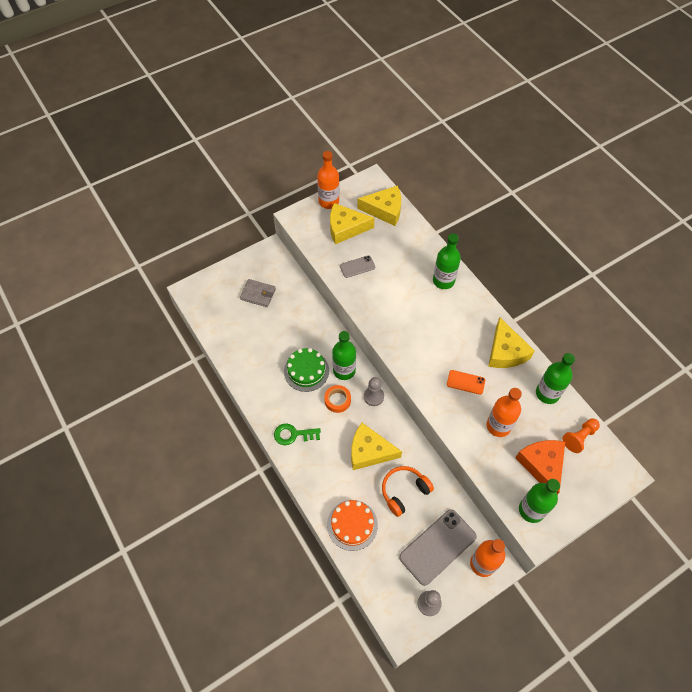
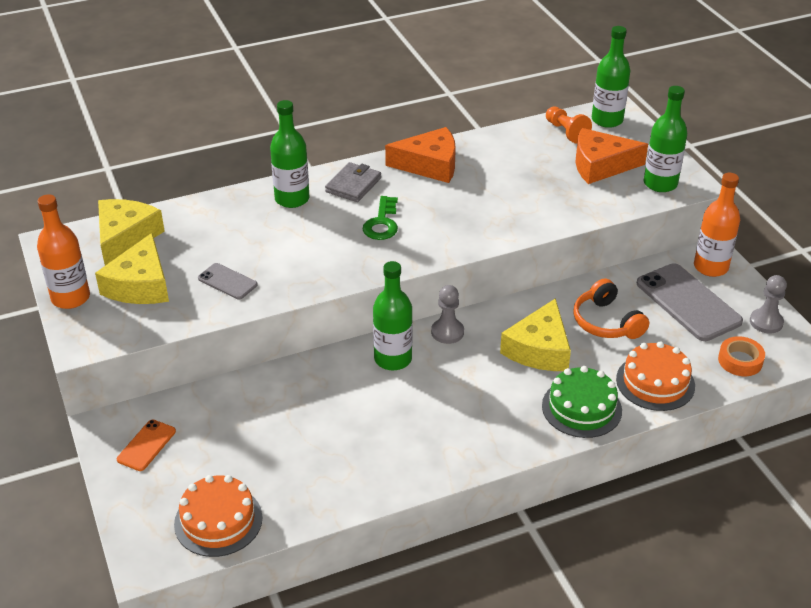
camera: 80 degrees left, 20 degrees down
grey wallet [240,279,276,307] -> grey wallet moved to [325,162,381,202]
green key [274,423,321,445] -> green key moved to [362,196,398,240]
green cake [284,348,329,392] -> green cake moved to [542,366,622,438]
orange tape [324,385,351,413] -> orange tape moved to [718,336,765,376]
grey phone [340,255,375,278] -> grey phone turned 45 degrees counterclockwise [198,263,258,299]
orange phone [447,370,485,395] -> orange phone moved to [117,420,176,471]
orange bottle [487,388,522,437] -> none
yellow cheese [488,318,535,368] -> orange cheese [385,127,456,183]
green bottle [536,353,575,404] -> green bottle moved to [592,26,630,128]
none -> orange cake [174,475,262,557]

